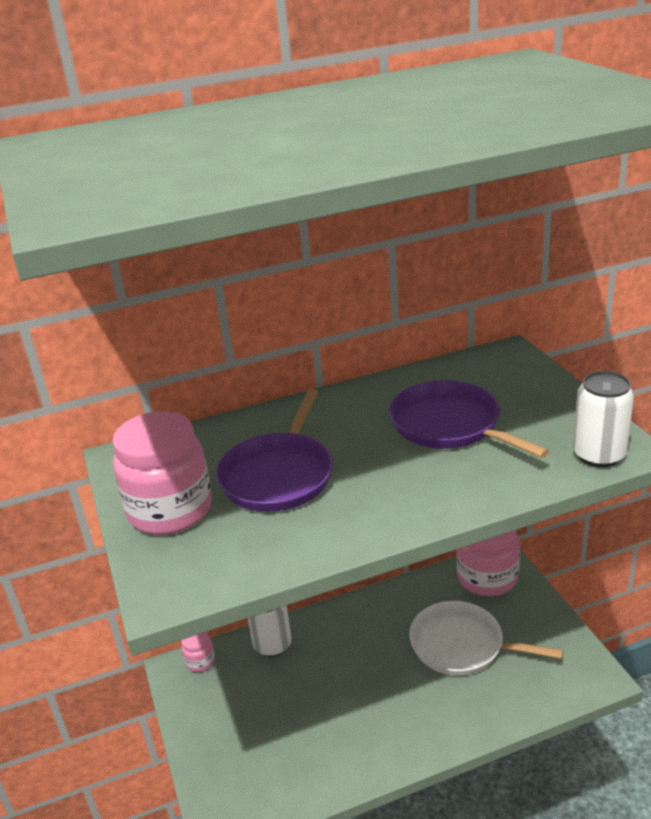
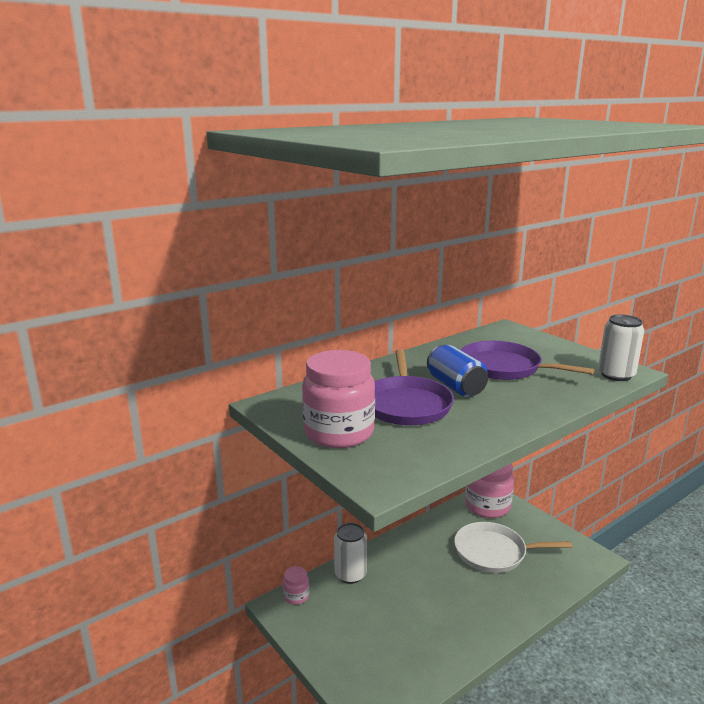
camera: 20 degrees left, 10 degrees down
none -> blue can [427,345,488,397]

